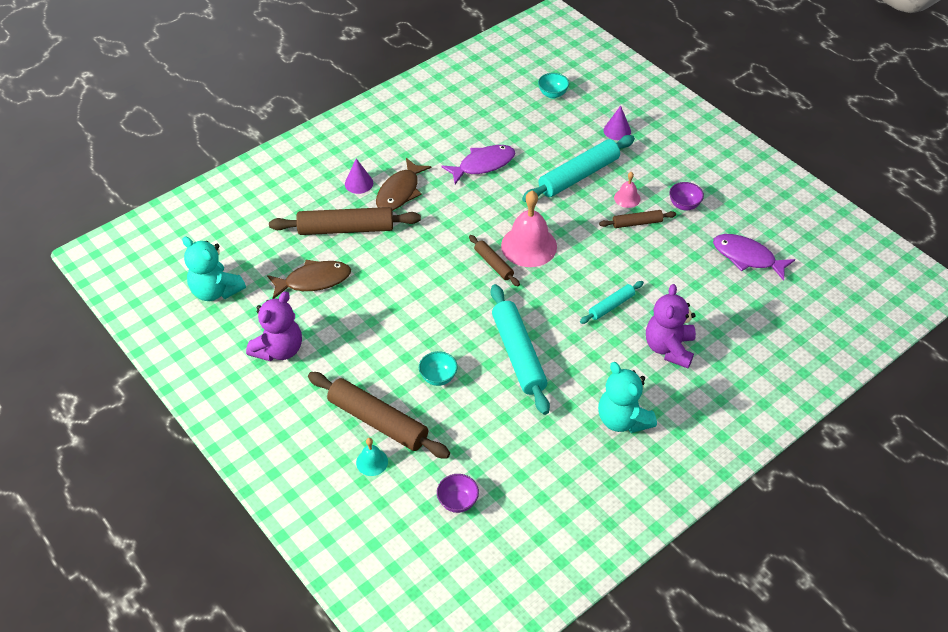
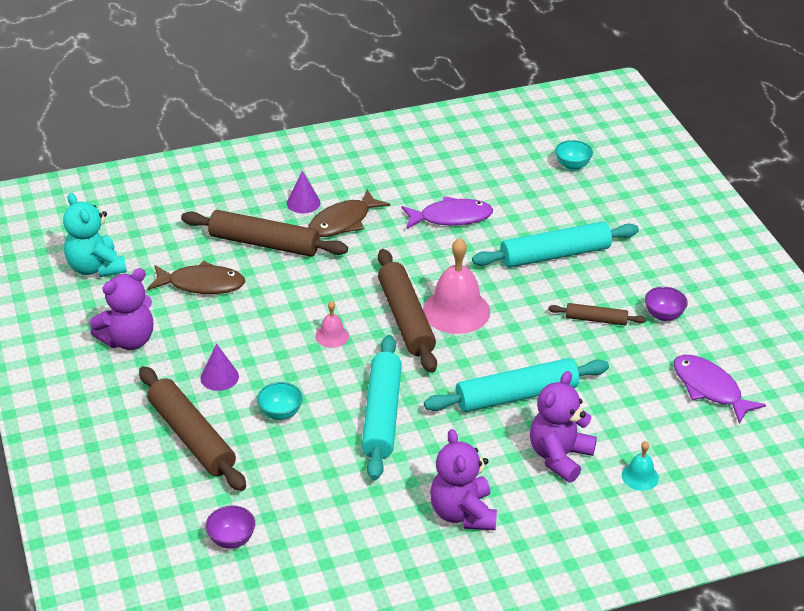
camera: 20 degrees right, 10 degrees down
turquoise bell [356,438,388,476] -> turquoise bell moved to [622,441,659,491]
brown rolling pin [469,235,520,286] -> brown rolling pin [378,249,437,373], size x1.90
turquoise rolling pin [580,281,644,324] -> turquoise rolling pin [424,358,609,412], size x1.90
turquoise teddy bear [598,362,657,433] -> purple teddy bear [430,429,497,530]
purple cone [603,106,631,140] -> purple cone moved to [201,344,239,391]
pink bell [614,172,641,208] -> pink bell moved to [315,301,349,348]

